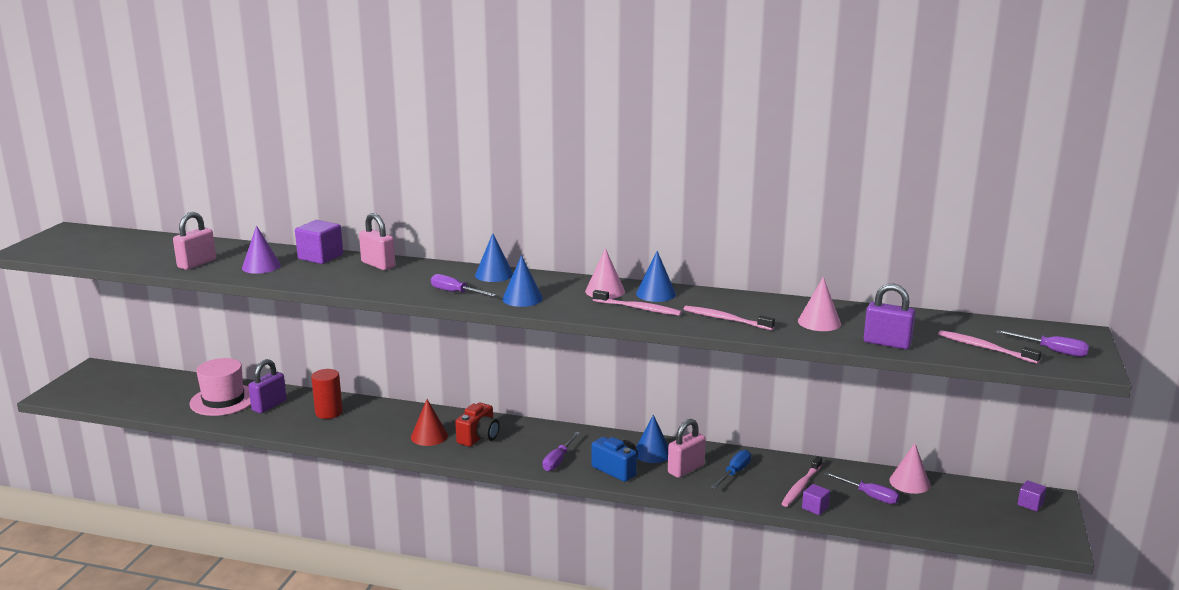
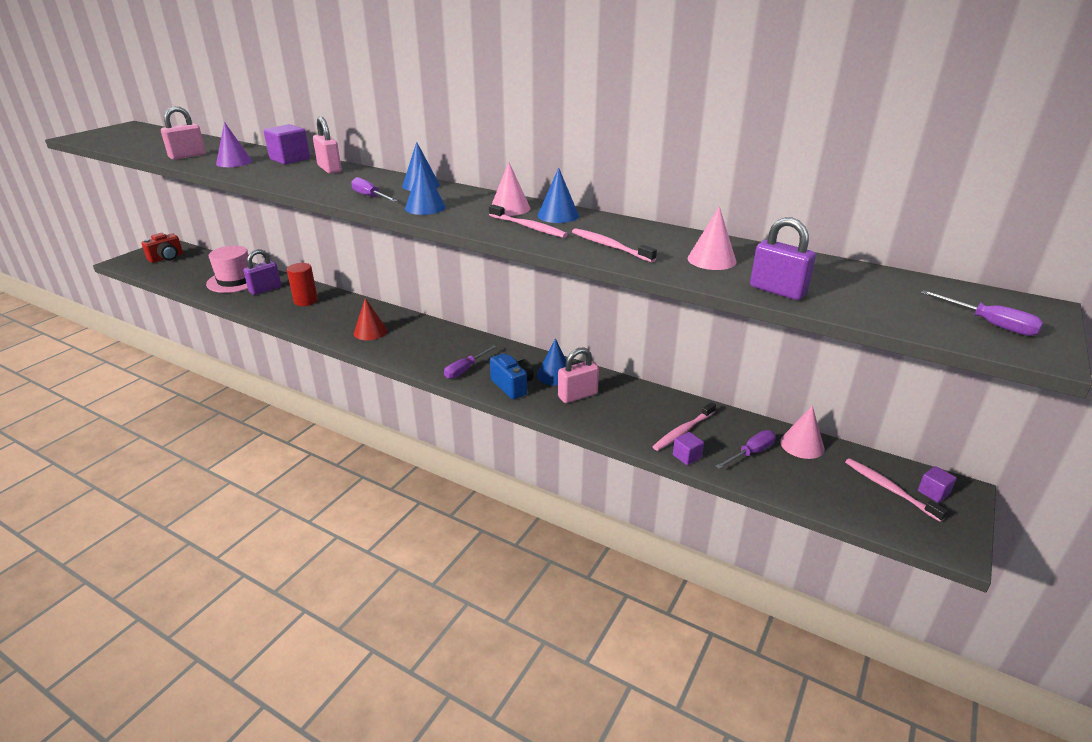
camera: 15 degrees right, 10 degrees up
red camera [455,403,500,447] -> red camera moved to [141,233,183,263]
blue screwdriver [711,450,751,489] -> none
purple screwdriver [824,472,900,504] -> purple screwdriver turned 90 degrees counterclockwise [715,430,776,469]
pink toothbrush [938,330,1042,364] -> pink toothbrush moved to [845,458,948,522]

